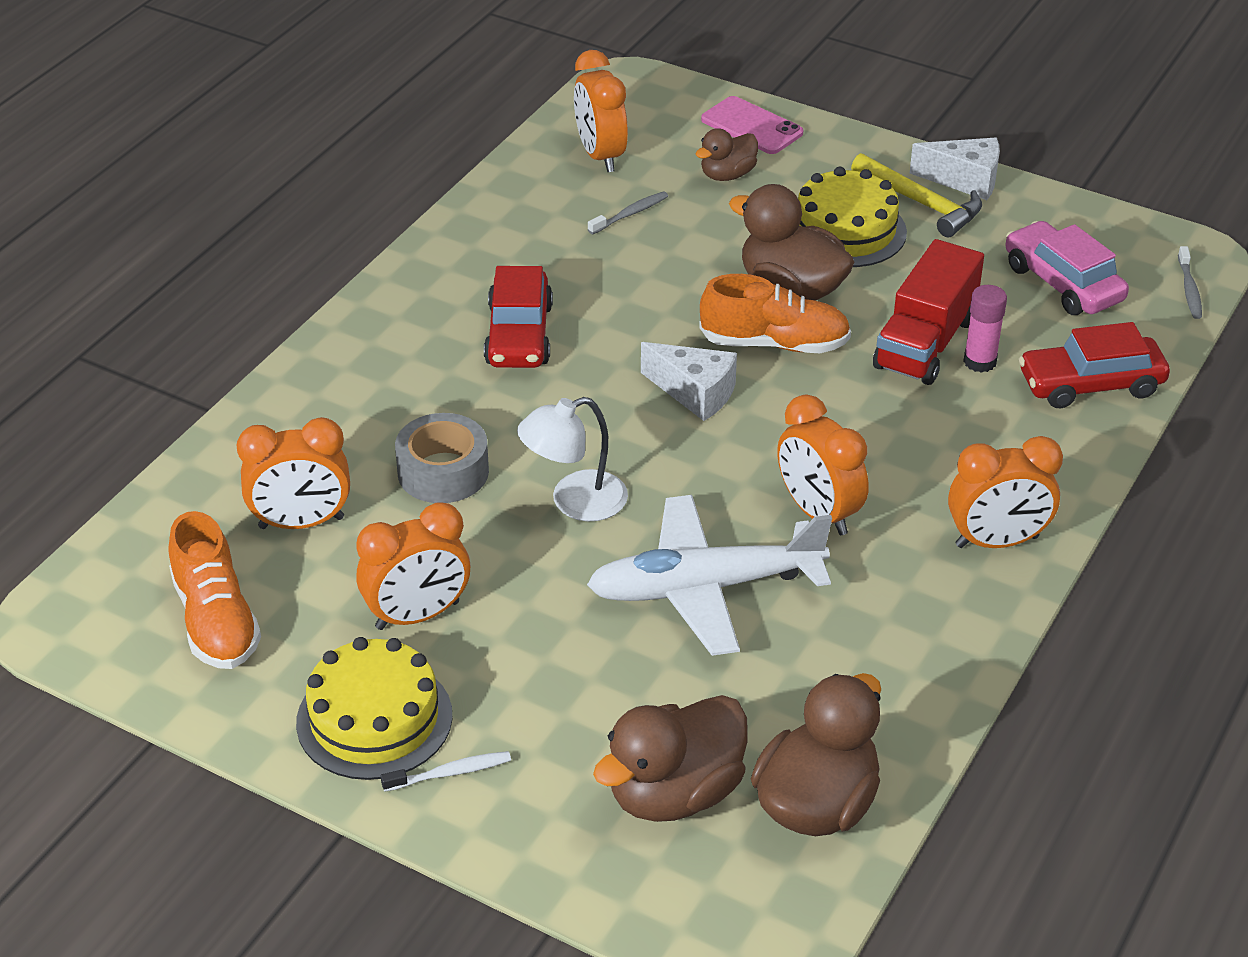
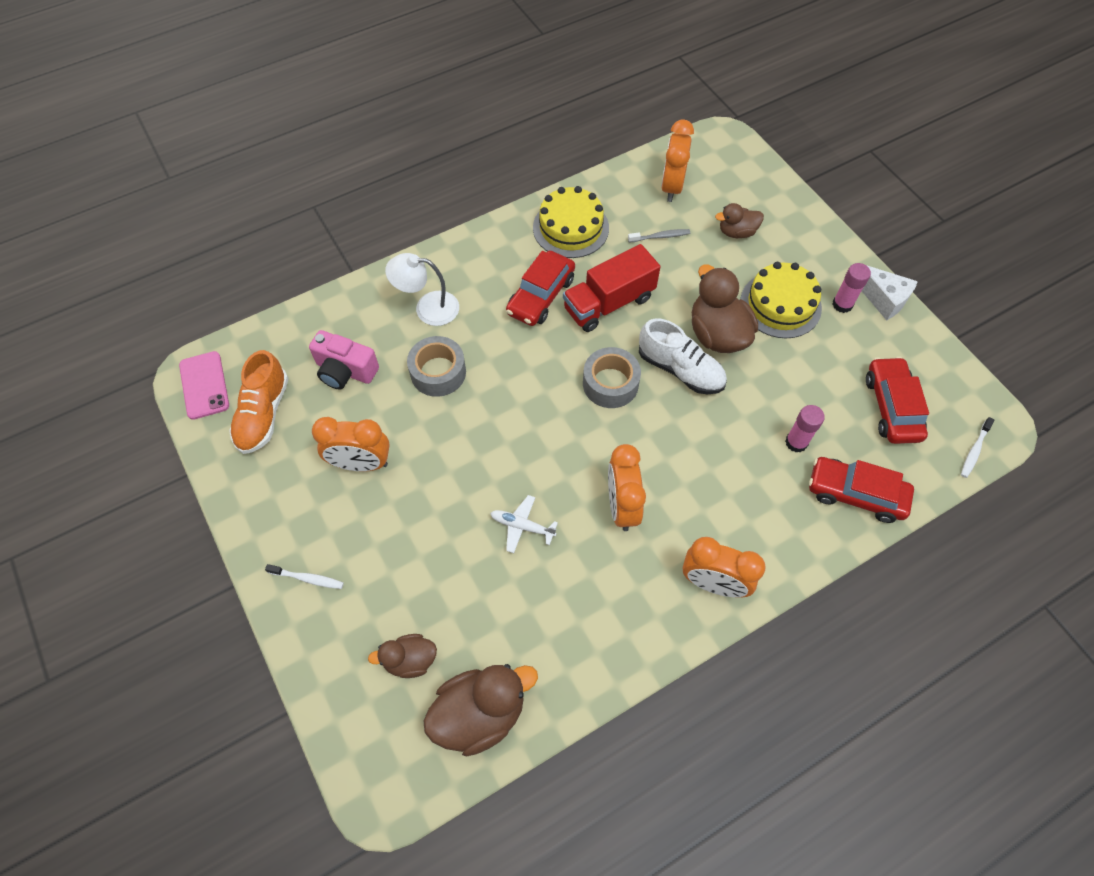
camera: 30 degrees right, 20 degrees up
orange clock [236,417,350,529] -> pink camera [309,330,379,390]
yellow cake [296,637,453,780] -> yellow cake moved to [533,186,609,258]
white lamp [517,397,628,521] -> white lamp moved to [385,253,459,326]
white plane [587,495,832,656] -> white plane [490,495,558,553], size x0.45
brown duck [593,695,748,822] -> brown duck [368,634,437,678], size x0.57
white cheese [641,342,737,421] -> grey tape [583,347,641,408]
orange shoe [699,274,851,353] -> white shoe [639,319,727,394]
pink phone [701,96,803,154] -> pink phone moved to [179,351,229,420]
yellow hammer [851,153,982,237] -> pink glue stick [832,263,871,313]
red truck [873,239,984,385] -> red truck moved to [563,244,661,332]
pink car [1005,221,1129,315] -> red car [866,357,929,444]
grey toothbrush [1178,246,1202,319] -> white toothbrush [961,417,994,478]

